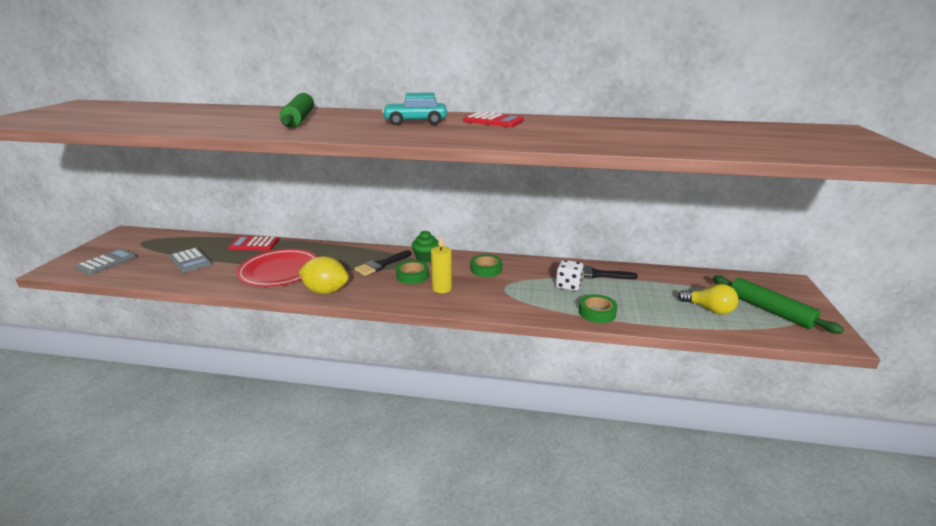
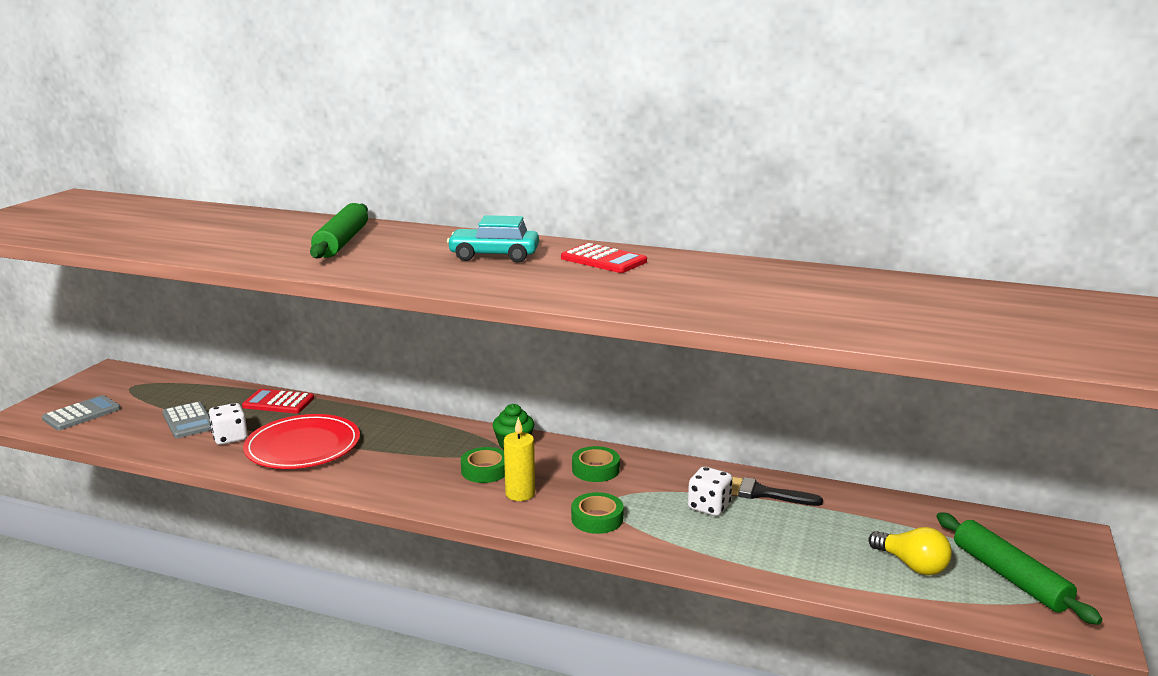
camera: 10 degrees right, 5 degrees down
yellow lemon [299,256,349,294] -> none
black brush [354,250,411,276] -> none
green tape [579,294,618,323] -> green tape moved to [571,492,624,534]
none -> white dice [208,403,248,445]

